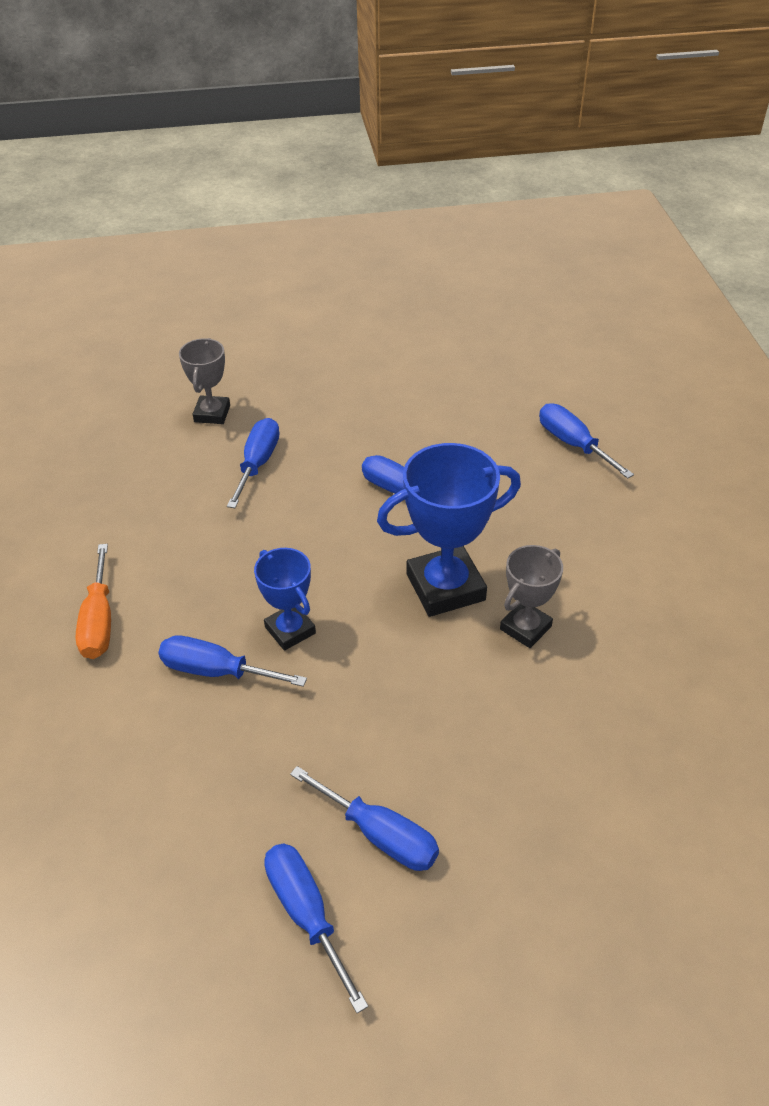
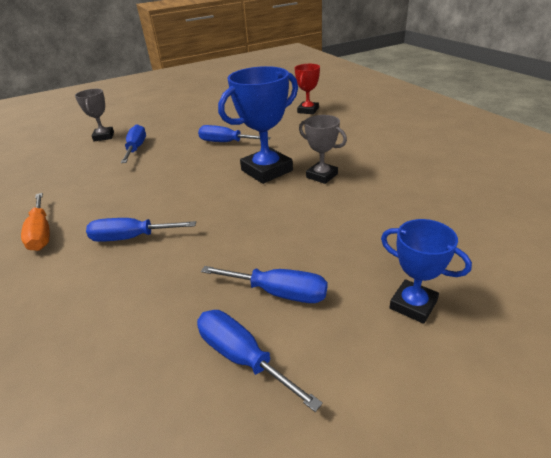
camera: 15 degrees left, 10 degrees down
blue trophy [254,548,316,651] -> blue trophy moved to [381,219,472,324]
grey trophy [500,545,563,648] -> grey trophy turned 75 degrees counterclockwise [299,115,347,184]
blue screwdriver [539,403,634,479] -> red trophy [295,64,320,114]

